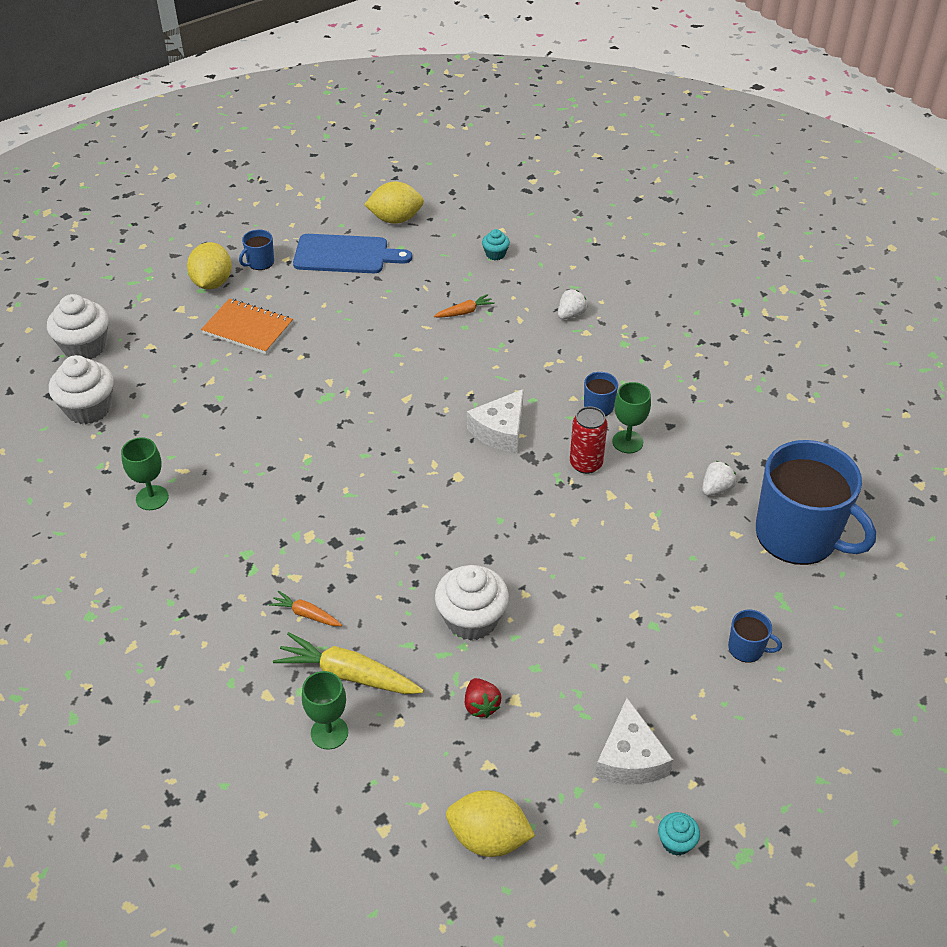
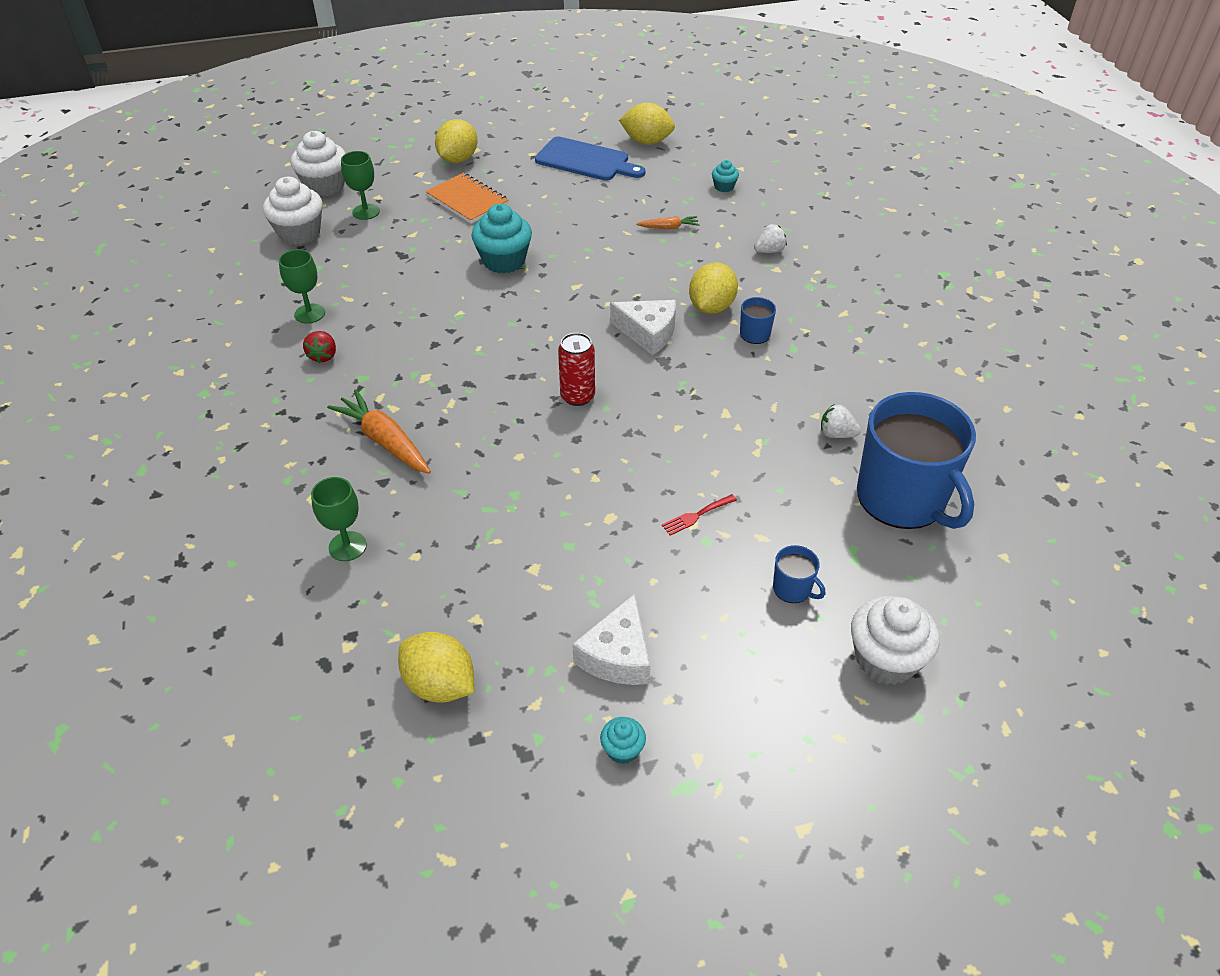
camera: 20 degrees right, 0 degrees up
blue mug [239,229,274,270] -> none
orange carrot [269,590,342,626] -> orange carrot [327,390,431,474], size x1.88
yellow carrot [273,632,424,694] -> none
white cupcake [435,565,509,641] -> white cupcake moved to [851,596,940,685]
red strawberry [465,678,501,718] -> red strawberry moved to [303,331,336,363]
white cheese [467,389,524,453] -> white cheese turned 120 degrees counterclockwise [610,300,676,355]
red can [570,406,607,474] -> red can moved to [558,333,595,406]
green goblet [612,382,651,453] -> green goblet moved to [341,151,380,220]
white strawberry [702,461,736,496] -> white strawberry turned 135 degrees counterclockwise [821,404,861,438]
none -> turquoise cupcake [472,204,532,274]
none -> red fork [662,494,737,535]
none -> yellow lemon [689,262,738,314]

